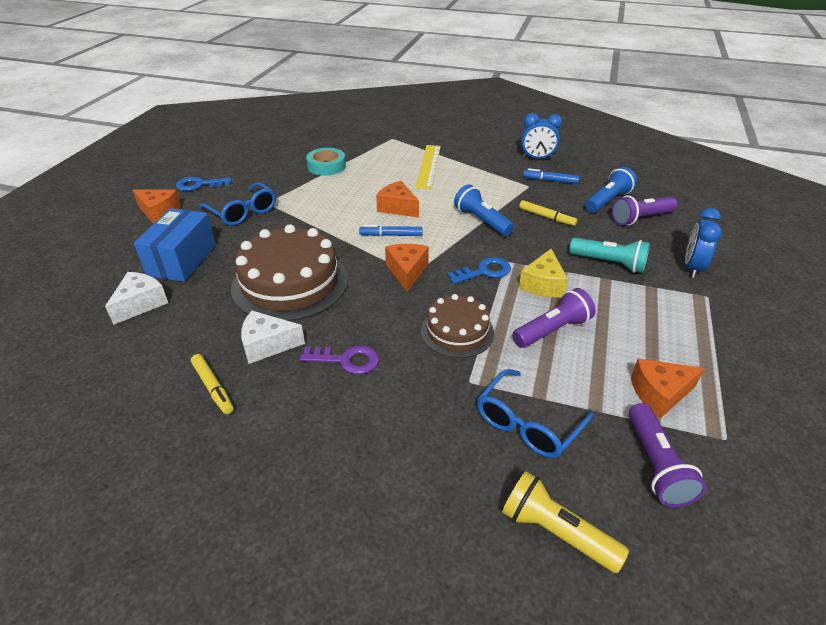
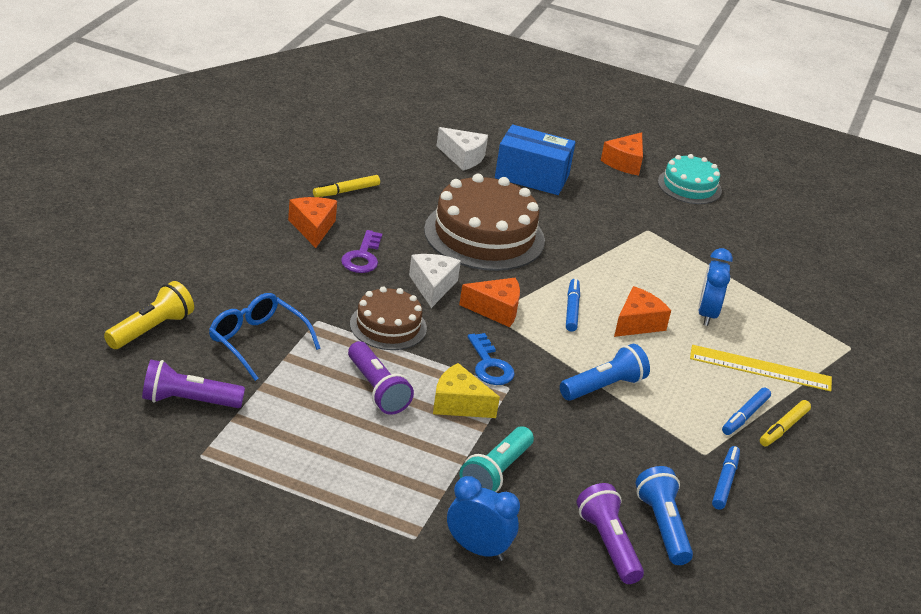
camera: 90 degrees right, 5 degrees down
blue key [176,177,231,191] -> turquoise cake [658,154,722,204]
blue glasses [200,182,276,226] -> none
white cheese [241,311,305,364] -> white cheese moved to [409,254,461,308]
turquoise tape [306,148,346,176] -> none
yellow marker [519,200,577,226] -> yellow marker moved to [760,400,811,446]
blue clock [521,113,562,160] -> blue clock moved to [698,248,733,326]
blue flashlight [585,167,637,213] -> blue flashlight turned 150 degrees counterclockwise [636,466,693,565]
orange cheese [631,359,704,419] -> orange cheese moved to [288,197,337,248]
none -> blue marker [722,388,771,435]

